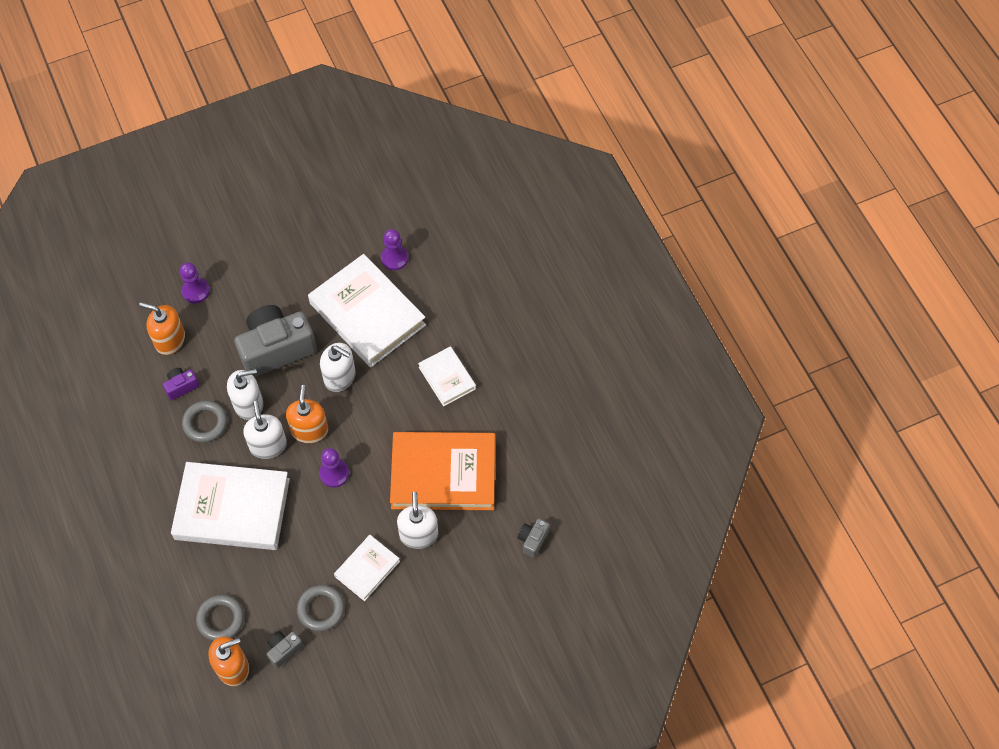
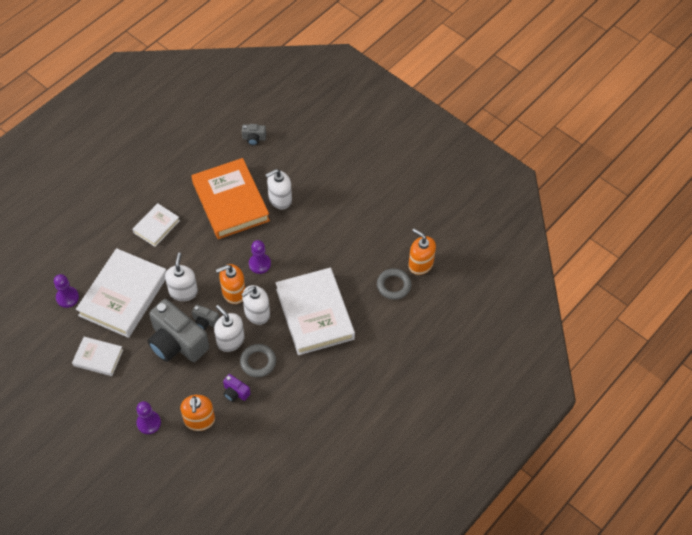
camera: 115 degrees left, 5 degrees down
grey camera [266,631,304,668] -> grey camera moved to [192,304,219,330]
grey ring [297,585,345,631] -> none
white book [334,535,400,601] -> white book moved to [72,337,123,376]

